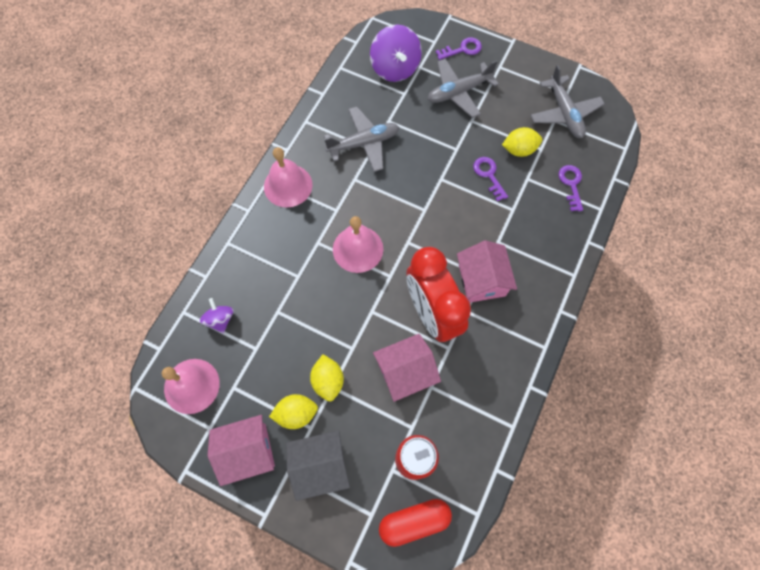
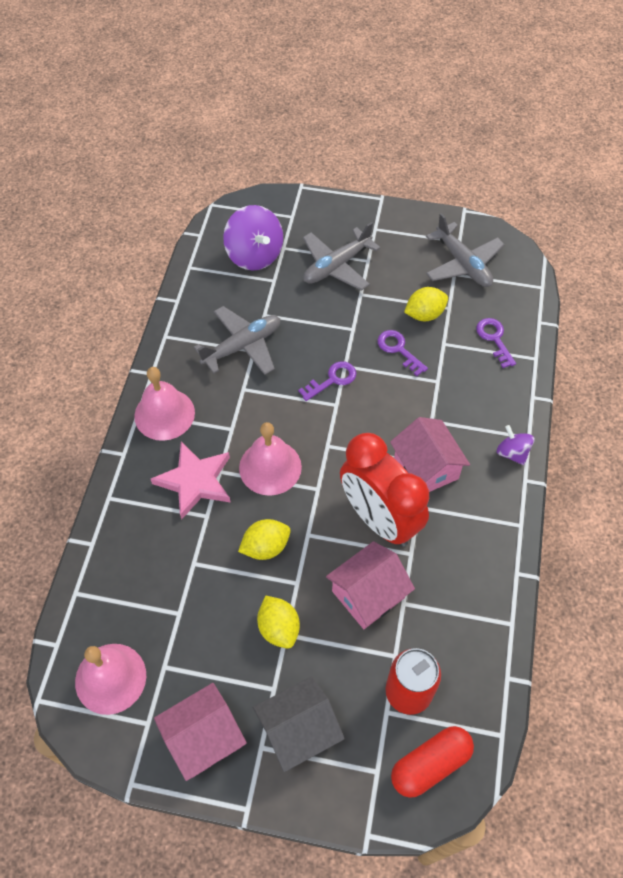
camera: 15 degrees left, 10 degrees down
purple spinning top [200,298,234,333] -> purple spinning top moved to [497,425,535,465]
yellow lemon [269,394,318,429] -> yellow lemon moved to [238,519,291,560]
purple key [436,37,482,60] -> purple key moved to [298,361,357,401]
none -> pink star [151,442,231,520]

